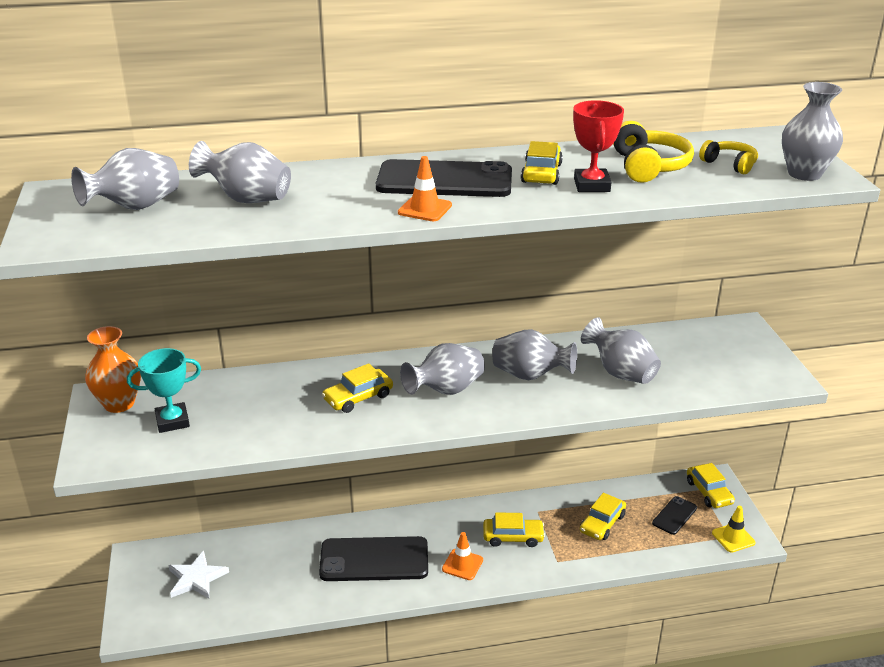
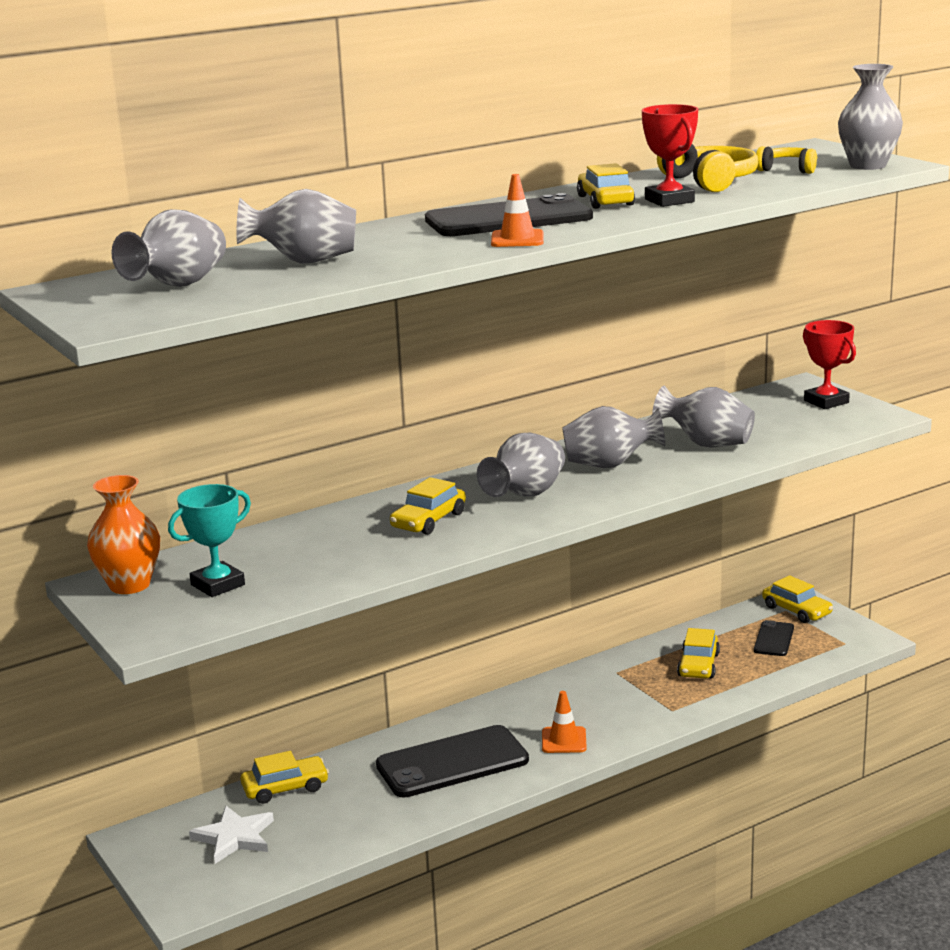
camera: 20 degrees left, 10 degrees down
yellow car [483,512,545,547] -> yellow car moved to [240,751,329,804]
yellow traffic cone [712,506,755,553] -> none
none -> red trophy [803,320,856,409]

